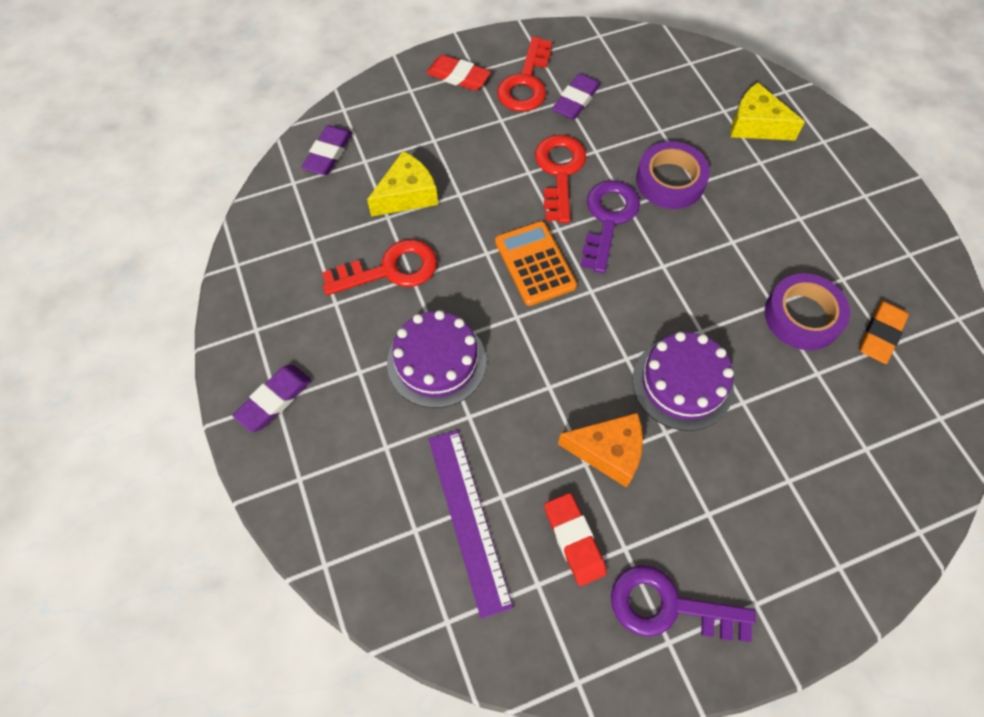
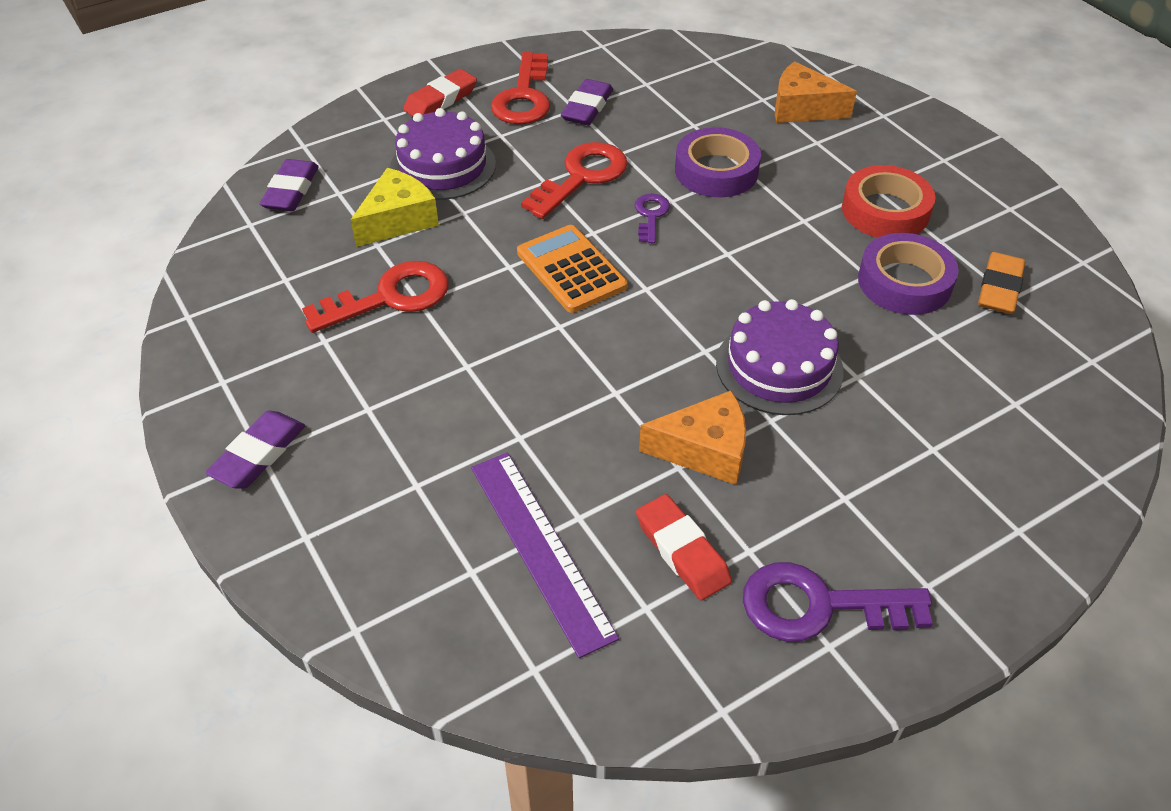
camera: 10 degrees left, 15 degrees down
purple cake [387,310,486,408] -> purple cake moved to [390,108,496,200]
red eraser [426,55,491,91] -> red eraser turned 60 degrees counterclockwise [403,69,477,116]
red key [535,135,586,223] -> red key turned 45 degrees clockwise [521,142,628,219]
purple key [581,180,640,273] -> purple key [635,194,670,243], size x0.54
yellow cheese [731,82,805,141] -> orange cheese [775,61,857,123]
none -> red tape [842,165,935,238]

